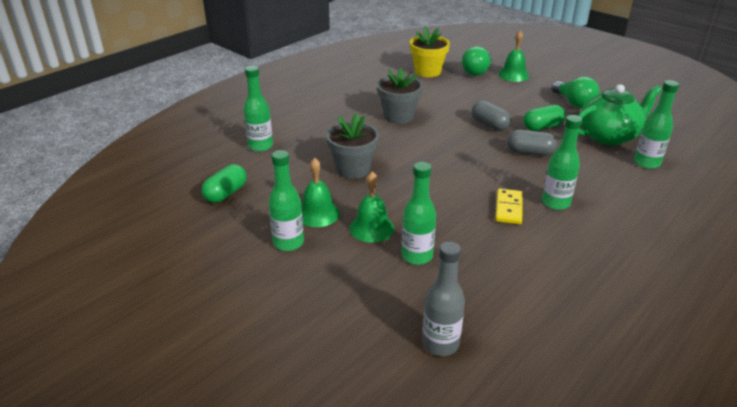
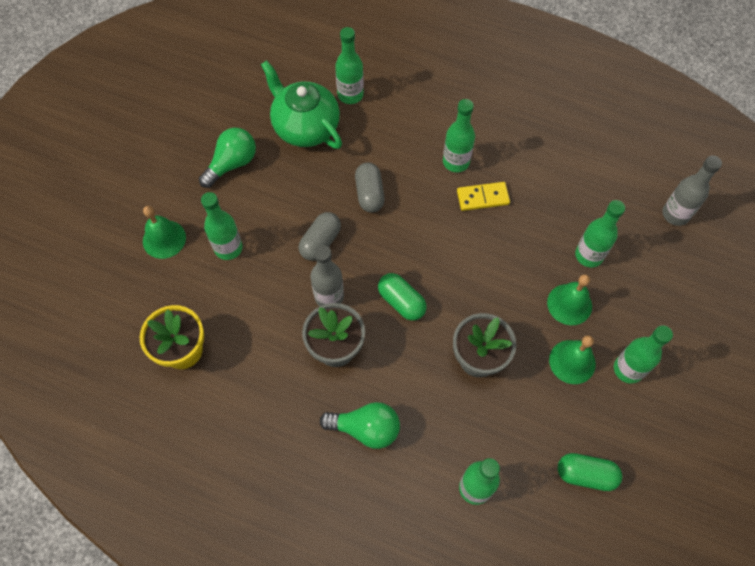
camera: 110 degrees left, 30 degrees up
green light bulb [462,46,492,76] -> green light bulb moved to [320,402,400,449]
green capsule [523,105,565,131] -> green capsule moved to [378,273,427,321]
none -> green bottle [201,192,243,260]
none -> grey bottle [311,245,344,306]

